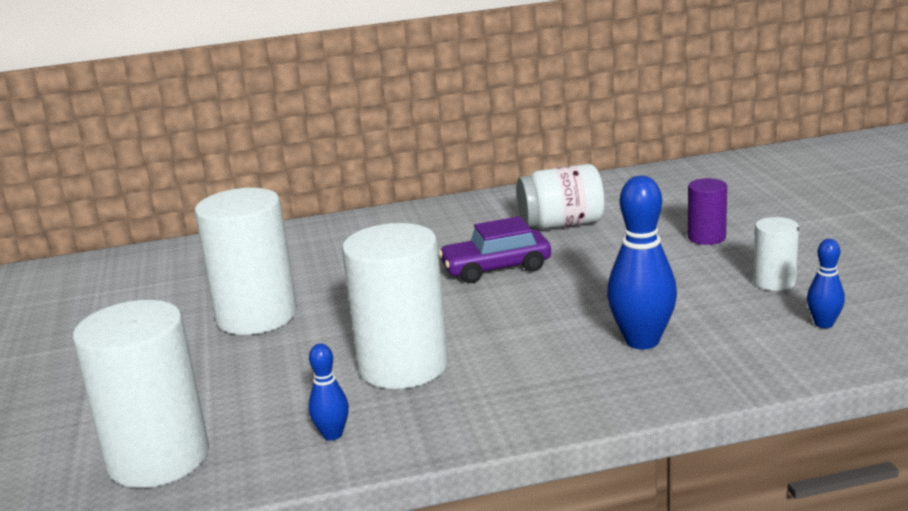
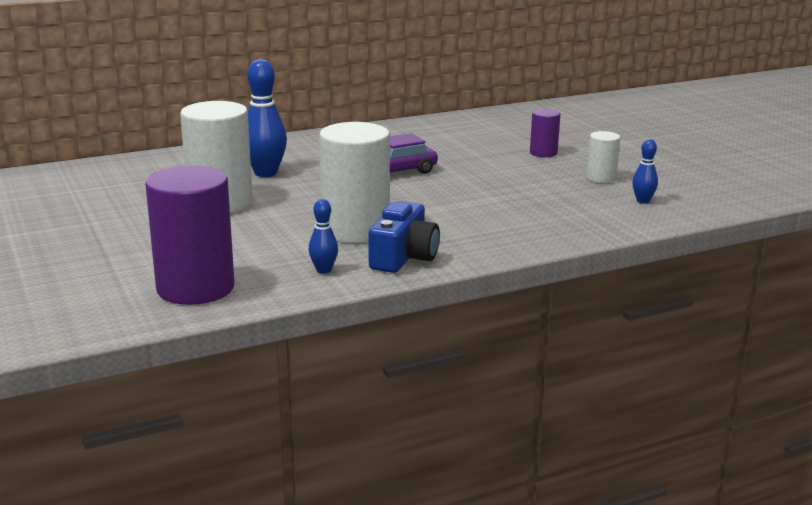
camera: 15 degrees left, 0 degrees up
white cylinder [73,300,209,488] -> purple cylinder [145,165,234,305]
white jar [517,164,604,229] -> none
blue bowling pin [607,176,677,349] -> blue bowling pin moved to [247,59,287,177]
none -> blue camera [368,201,440,273]

